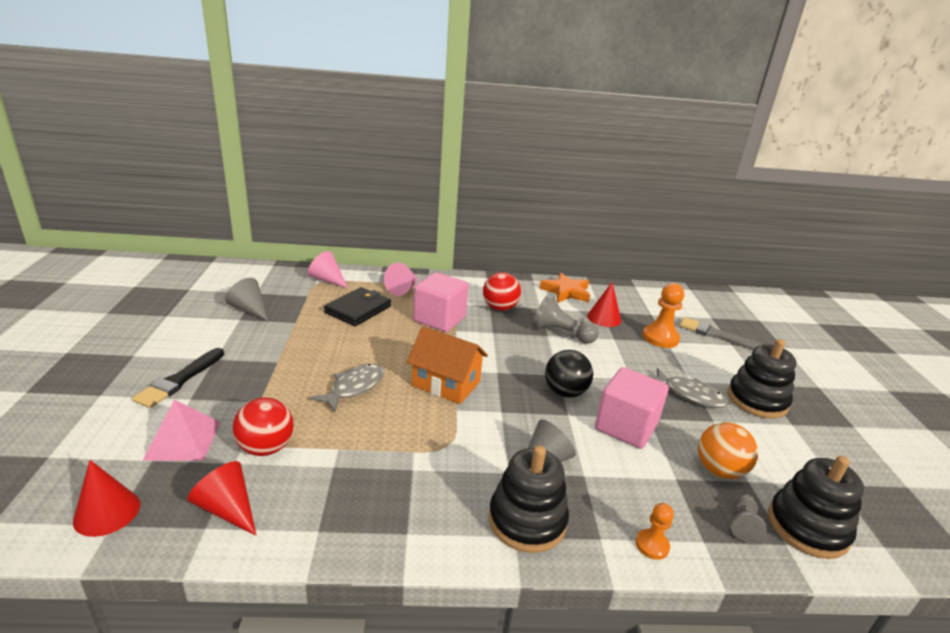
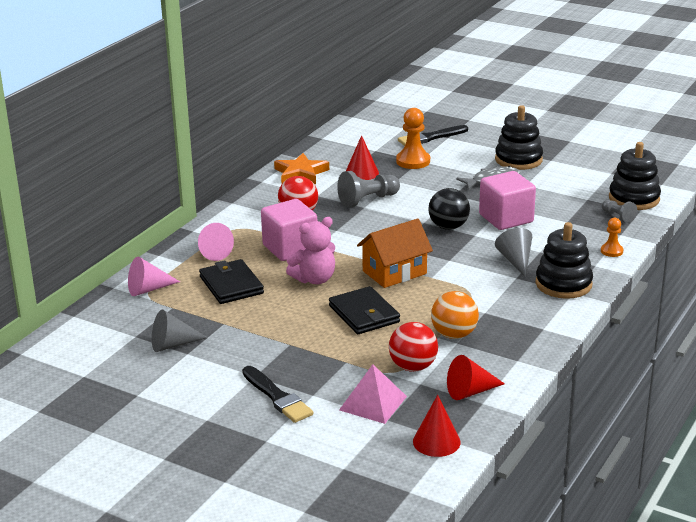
camera: 55 degrees left, 0 degrees up
grey fish [310,364,384,413] -> black wallet [329,286,400,334]
grey brush [679,317,763,350] -> black brush [398,125,468,146]
orange ball [698,422,758,479] -> orange ball moved to [431,291,479,339]
none -> pink teddy bear [286,217,335,284]

